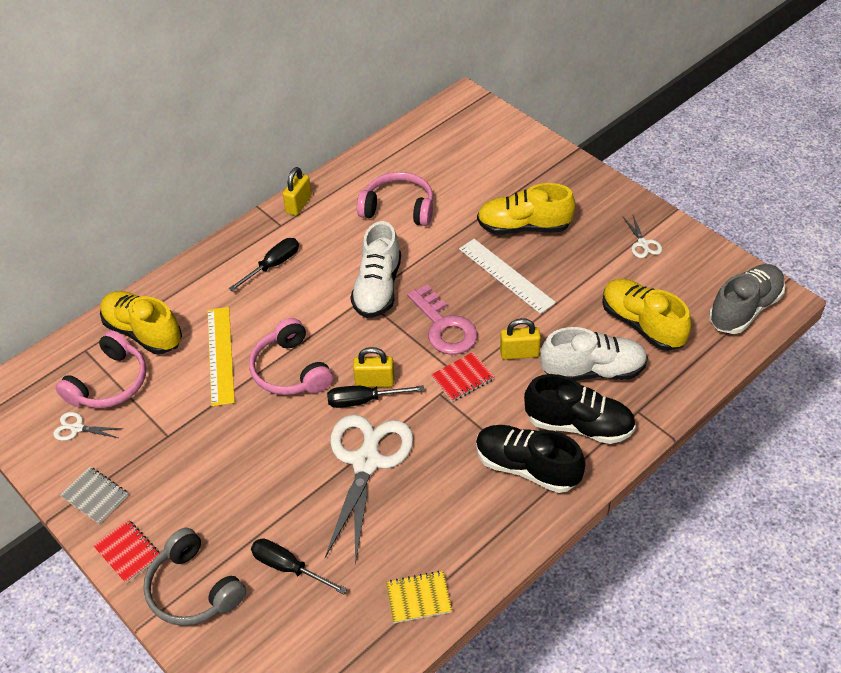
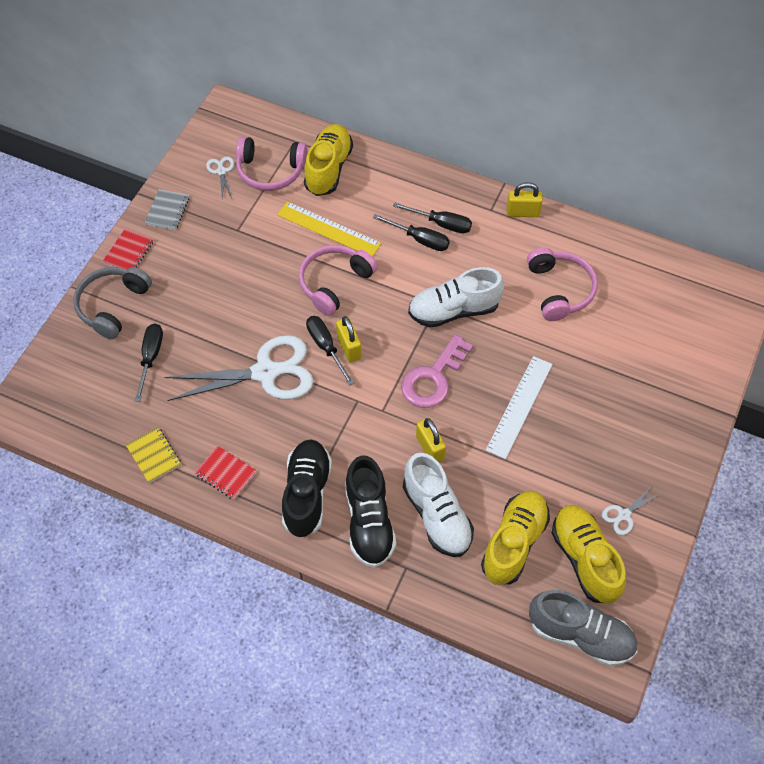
camera: 65 degrees right, 10 degrees up
yellow ruler [207,307,235,406] -> yellow ruler turned 60 degrees clockwise [277,201,381,257]
red notebook [431,352,495,402] -> red notebook moved to [195,446,257,500]
yellow shoe [477,183,575,234] -> yellow shoe moved to [552,505,626,604]
none -> black screwdriver [373,214,450,251]

